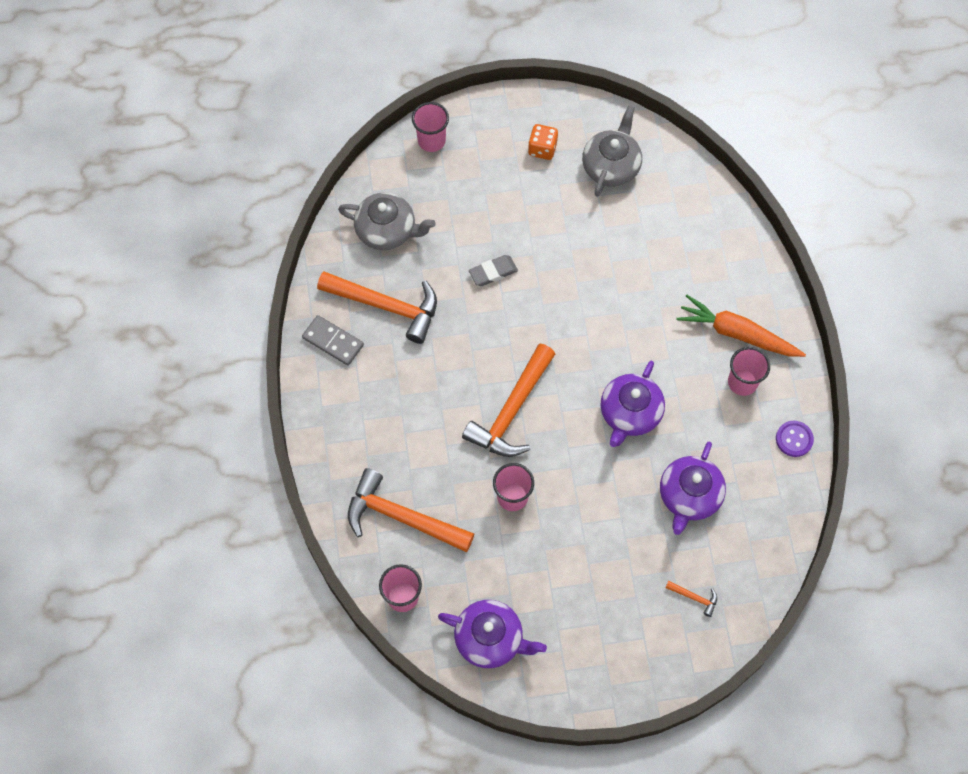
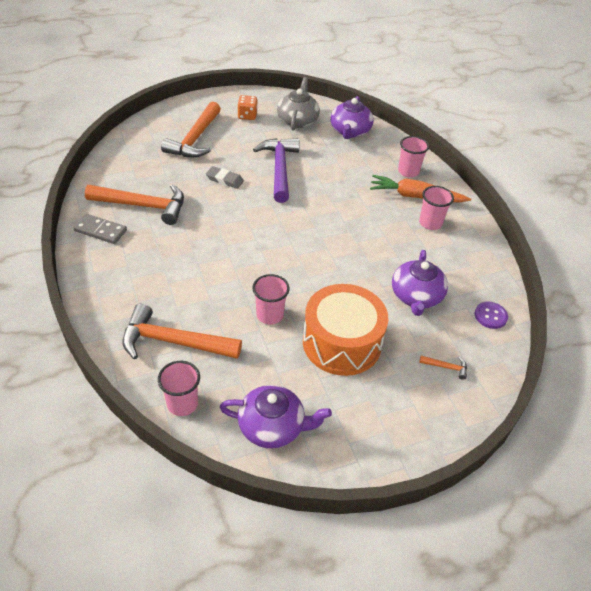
camera: 15 degrees left, 20 degrees down
grey teapot [338,192,436,250] -> none
pink cup [412,102,449,152] -> pink cup moved to [398,136,429,177]
orange hammer [462,344,555,457] -> orange hammer moved to [161,102,221,157]
grey eraser [469,255,518,286] -> grey eraser turned 60 degrees clockwise [206,166,244,189]
purple teapot [601,360,665,447] -> purple teapot moved to [330,96,374,139]
purple button [776,421,814,457] -> purple button moved to [475,302,508,329]
none -> purple hammer [253,138,300,203]
none -> orange drum [303,284,388,376]

